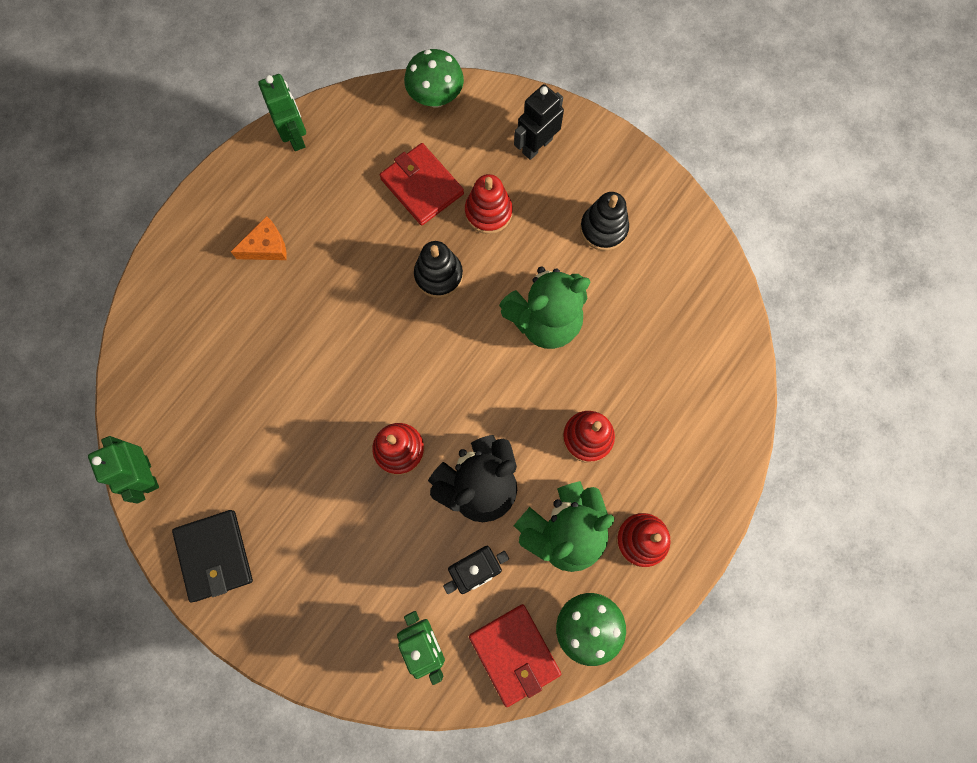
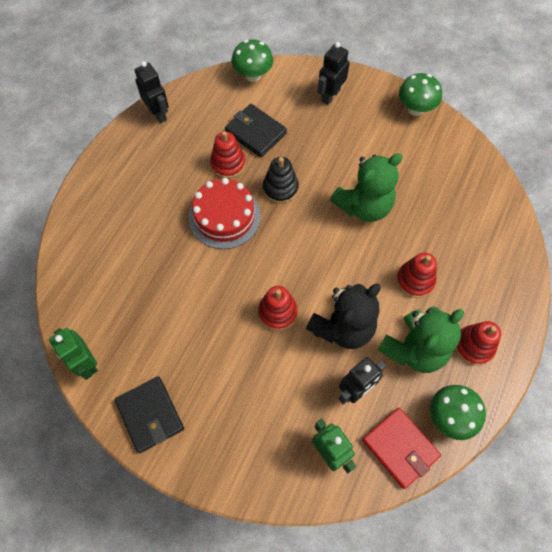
camera: 10 degrees left, 10 degrees down
orange cheese [231,216,287,260] -> none
green robot [258,74,306,151] -> black robot [135,61,169,123]
red wallet [380,143,464,225] -> black wallet [225,104,287,157]
red stacking toy [465,174,513,234] -> red stacking toy moved to [210,131,246,179]
black stacking toy [580,192,629,251] -> none
none -> red cake [189,178,261,249]
none -> green mushroom [399,73,442,116]

